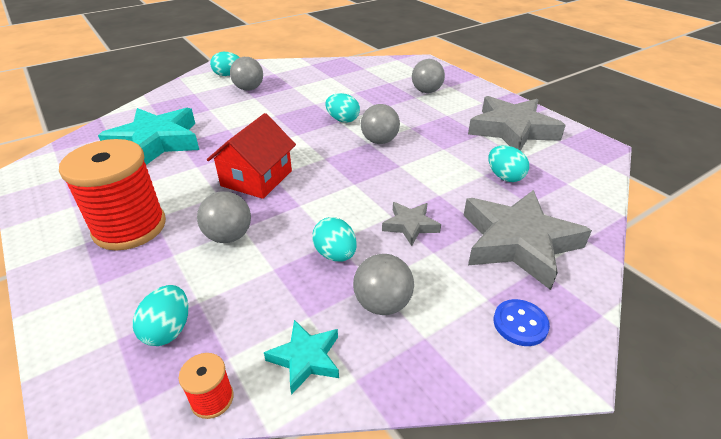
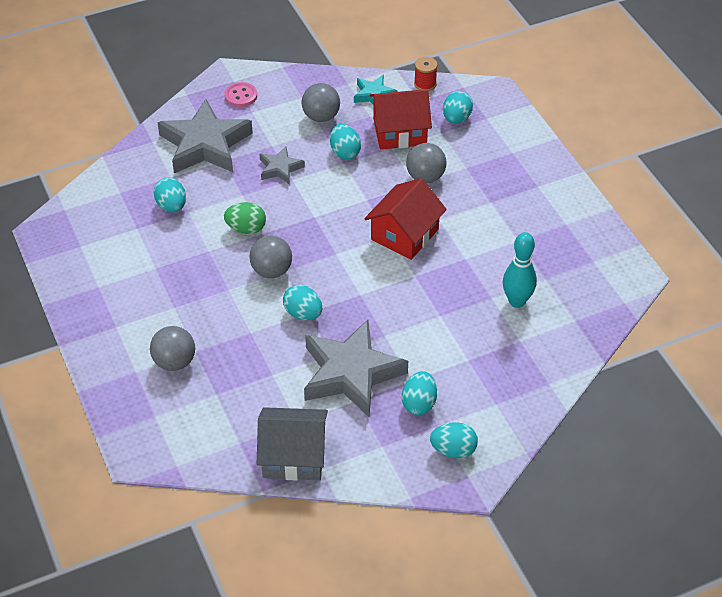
camera: 170 degrees left, 10 degrees up
red spool [59,139,166,251] -> none
turquoise star [98,108,199,165] -> turquoise bowling pin [503,232,537,308]
grey ball [230,57,263,91] -> turquoise egg [402,371,437,415]
grey star [468,96,566,151] -> grey star moved to [304,320,408,417]
blue button [493,299,550,346] -> pink button [224,82,257,107]
none -> green egg [224,202,266,234]
none -> grey house [257,407,328,481]
none -> red house [370,89,432,149]

